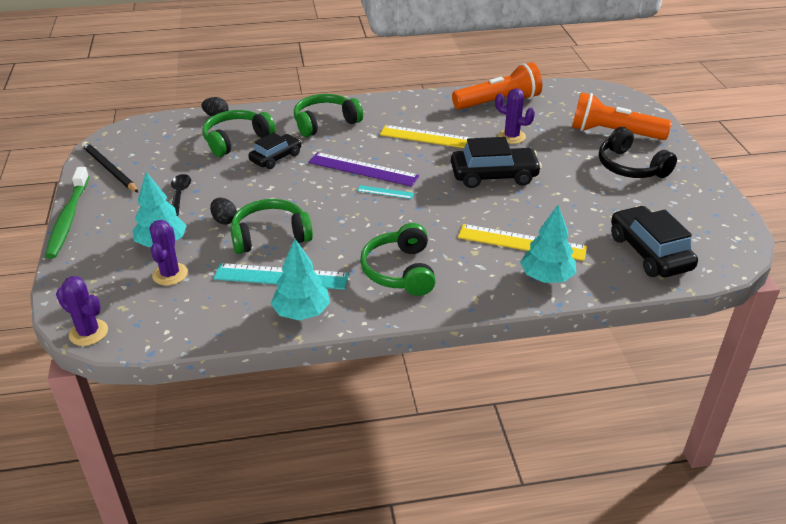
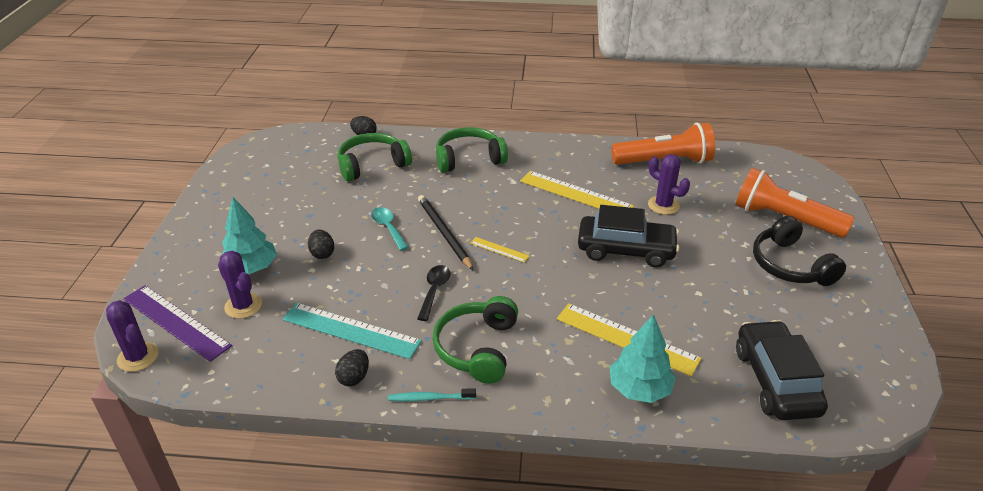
camera: 15 degrees right, 0 degrees up
green toothbrush [45,167,89,259] -> none
black pencil [82,141,139,193] -> black pencil moved to [418,195,474,271]
purple cactus [150,220,188,286] -> purple cactus turned 60 degrees counterclockwise [218,251,262,319]
black spoon [171,174,191,216] -> black spoon moved to [417,265,450,321]
green headphones [230,199,313,254] -> none
black car [248,132,302,169] -> none
turquoise tree [271,239,330,320] -> black egg [335,349,369,386]
purple ruler [308,152,419,187] -> purple ruler moved to [123,285,232,362]
turquoise ruler [357,185,414,199] -> yellow ruler [470,237,529,263]
none -> turquoise spoon [371,207,409,251]
none -> turquoise toothbrush [388,388,476,401]

